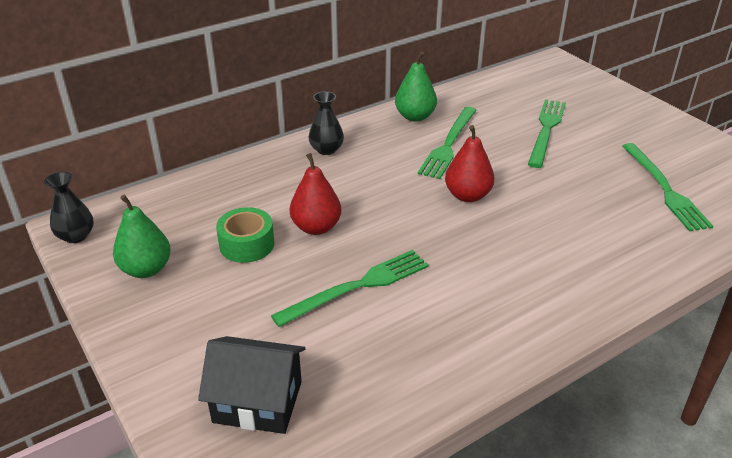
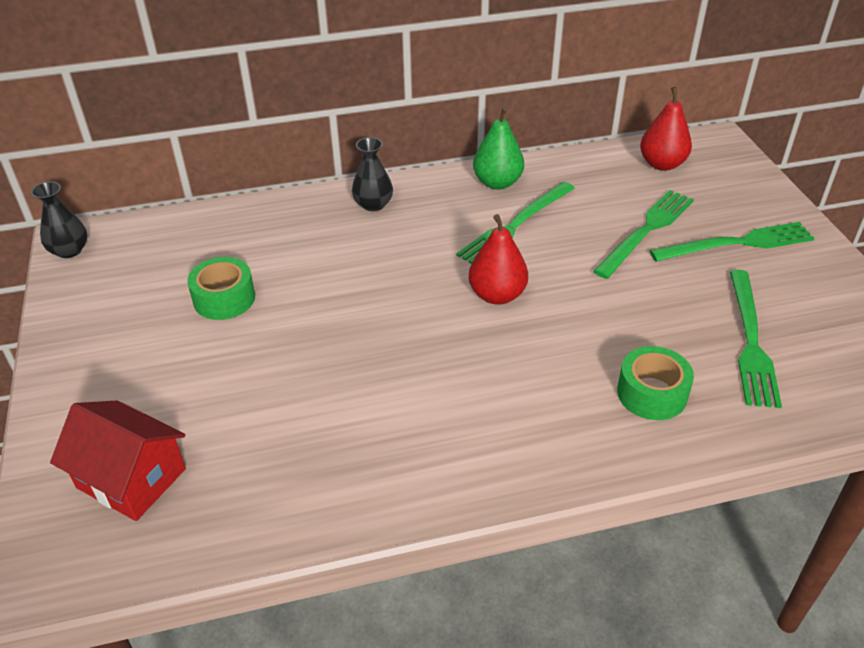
camera: 20 degrees right, 5 degrees up
green pear [113,195,171,278] -> none
black house [198,336,306,434] -> red house [50,401,186,521]
green fork [271,250,429,327] -> green fork moved to [650,222,815,262]
red pear [290,153,341,235] -> red pear moved to [640,87,692,171]
none -> green tape [617,346,694,420]

